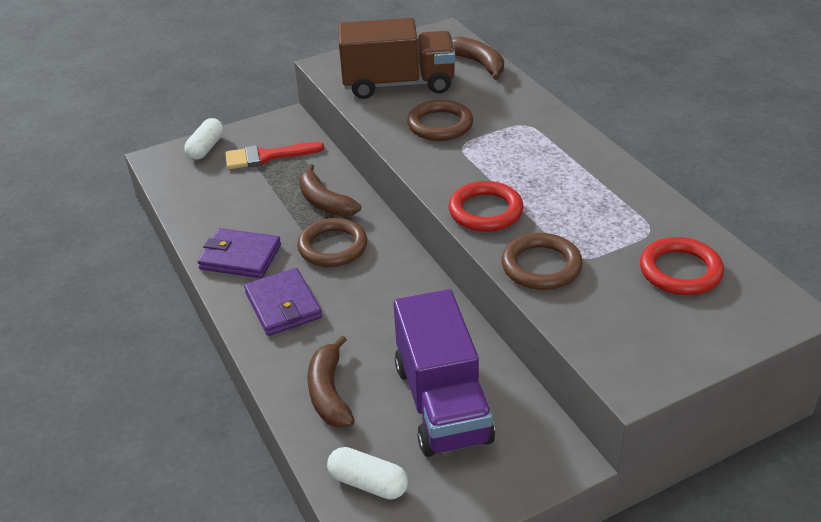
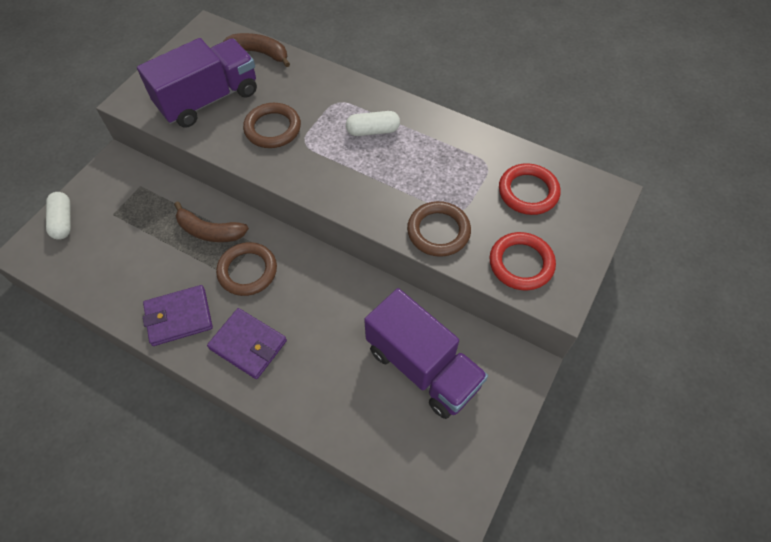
camera: 35 degrees left, 20 degrees up
red brush [225,142,324,169] -> none
brown banana [307,335,355,428] -> none
white capsule [327,447,408,499] -> white capsule moved to [346,111,400,136]
brown truck [338,18,456,99] -> purple truck [137,38,257,127]
red ring [449,181,523,232] -> red ring moved to [490,232,556,290]

